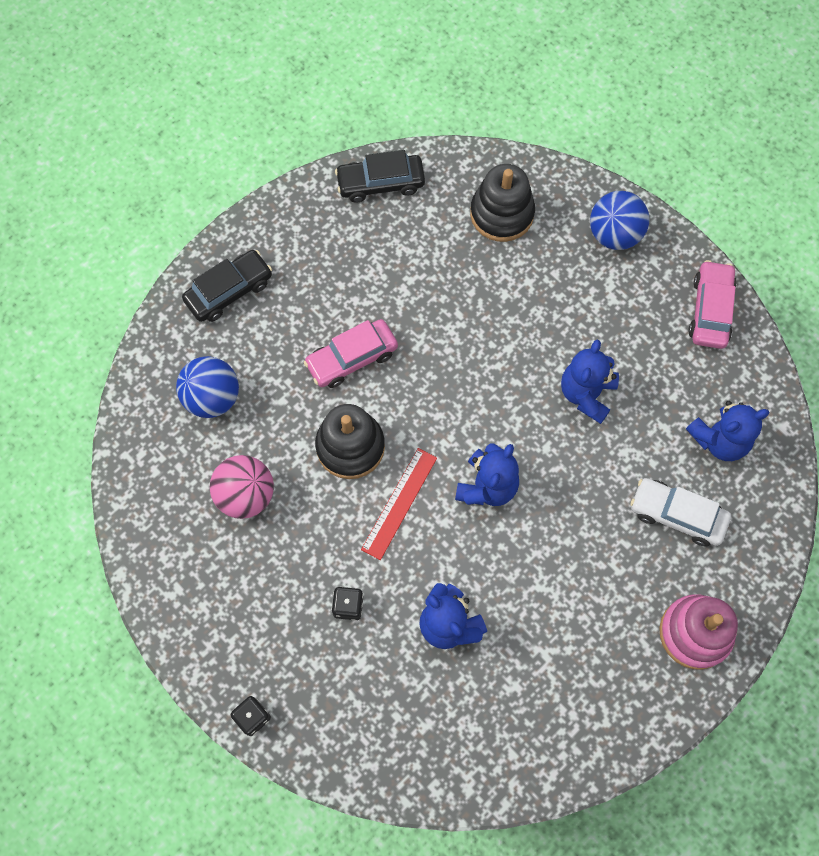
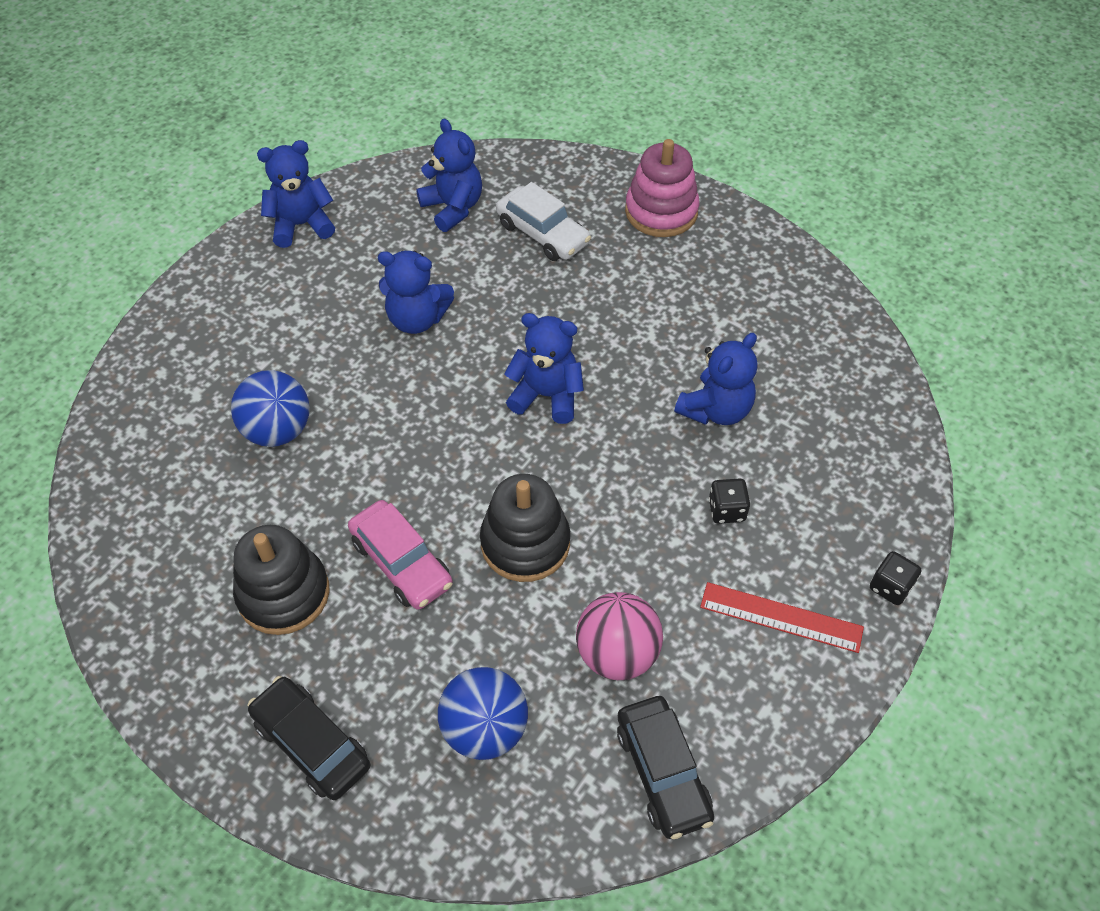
camera: 100 degrees left, 15 degrees down
black car [335,150,425,203] -> black car moved to [617,696,714,839]
red ruler [361,448,437,560] -> red ruler moved to [700,582,864,653]
black stacking toy [470,164,535,242] -> black stacking toy moved to [233,525,330,635]
blue ball [590,191,650,250] -> blue ball moved to [231,370,310,447]
white car [630,478,731,546] -> white car turned 60 degrees counterclockwise [496,182,591,261]
pink car [688,260,737,349] -> blue teddy bear [257,140,335,248]

